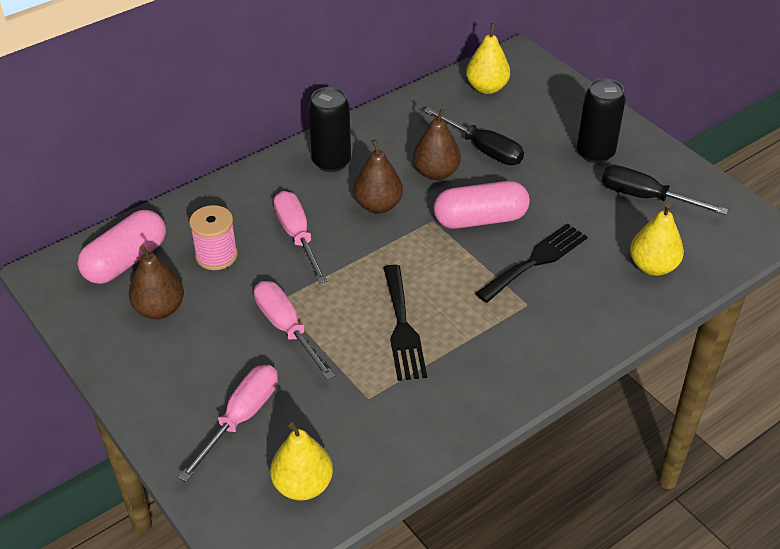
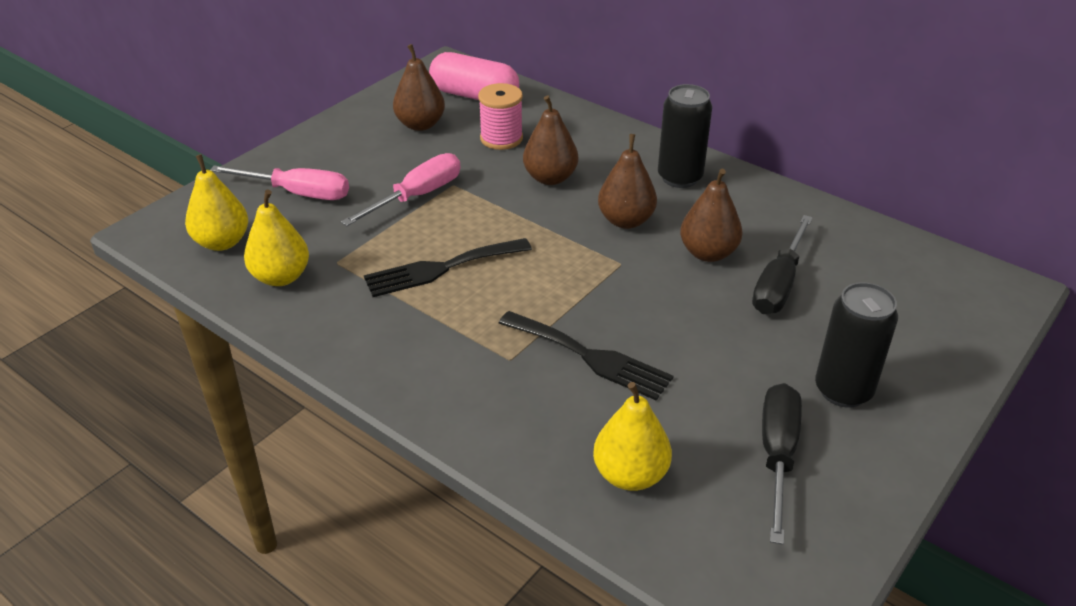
camera: 75 degrees right, 5 degrees down
pink screwdriver [274,191,327,283] -> brown pear [523,95,578,185]
pink capsule [434,181,530,229] -> none
yellow pear [466,23,510,94] -> yellow pear moved to [244,190,309,286]

